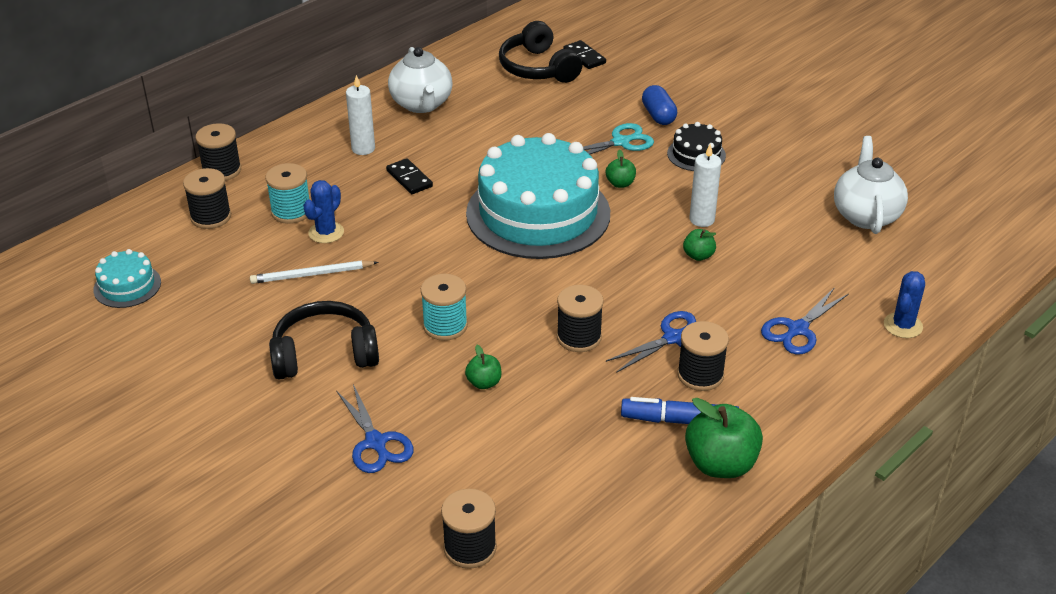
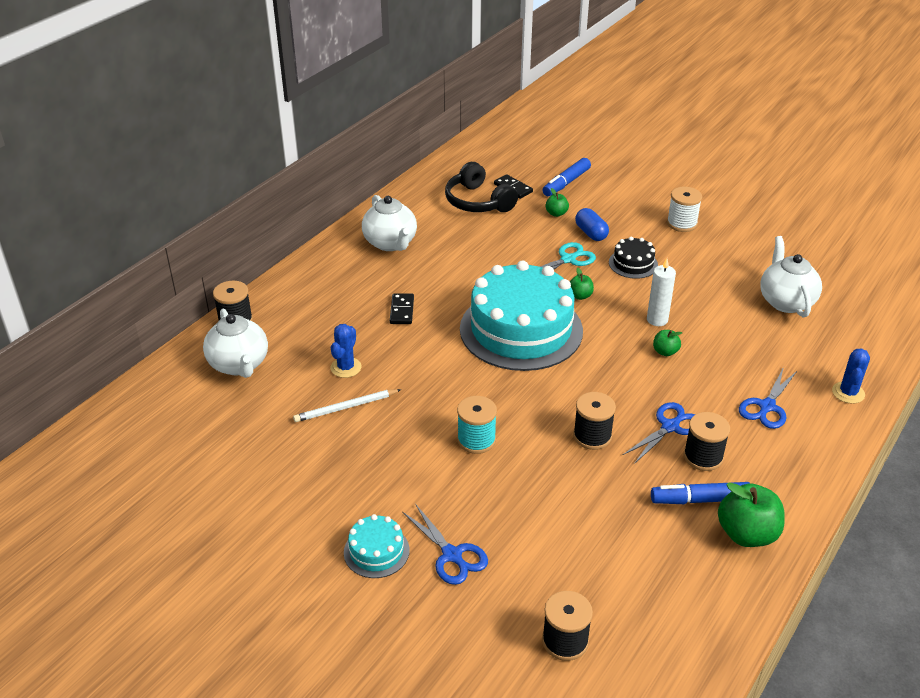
camera: 10 degrees left, 0 degrees up
turquoise cake [93,249,161,308] -> turquoise cake moved to [344,514,410,578]
black spool [183,168,231,229] -> white teapot [203,309,268,378]
turquoise spool [265,163,309,224] -> none
black headphones [269,301,379,380] -> none
white candle [346,75,375,155] -> none
black domino [386,158,433,194] -> black domino turned 45 degrees clockwise [390,293,414,324]
green apple [465,345,502,389] -> green apple moved to [545,188,569,217]
none -> blue marker [542,158,591,196]
none -> white spool [667,187,702,232]

